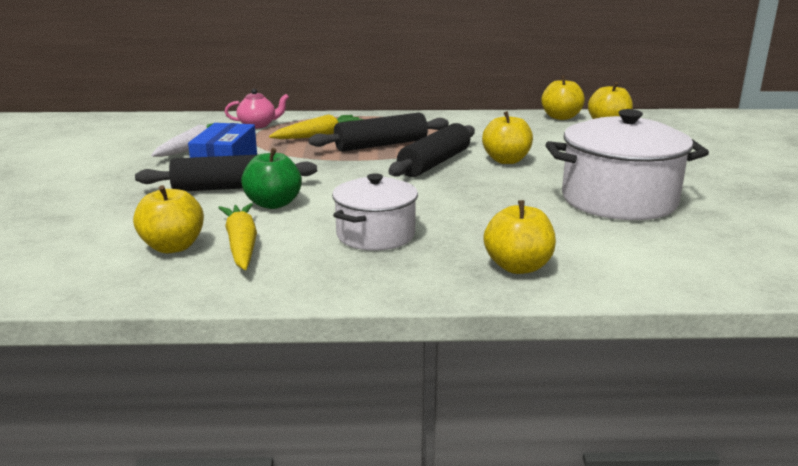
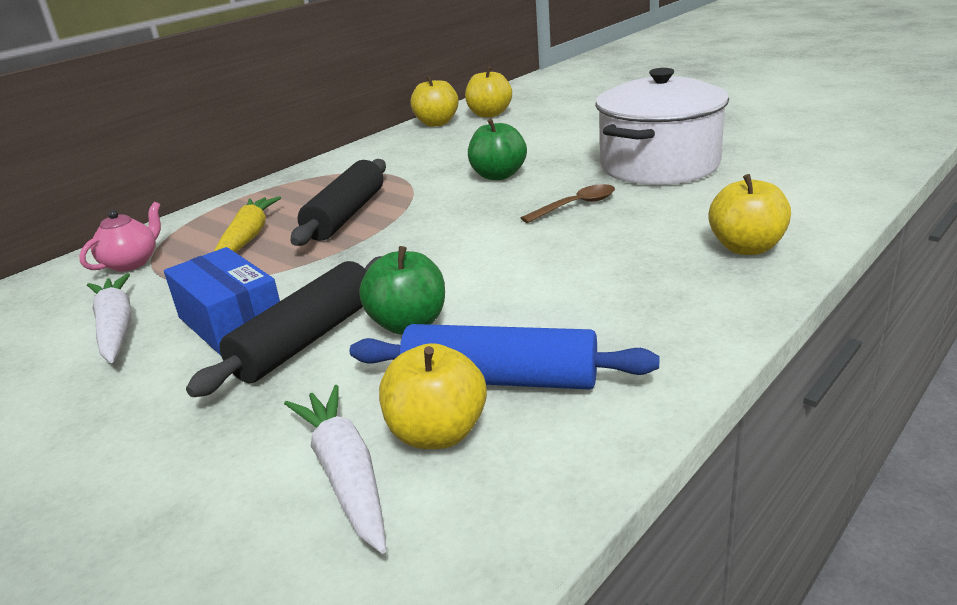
camera: 45 degrees left, 5 degrees up
yellow carrot [218,203,257,270] -> blue rolling pin [350,324,660,390]
white pot [332,173,418,251] -> none
black rolling pin [388,123,475,177] -> none
yellow apple [482,111,533,164] -> green apple [468,118,527,180]
none -> white carrot [284,385,386,554]
none -> brown spoon [521,184,615,223]

